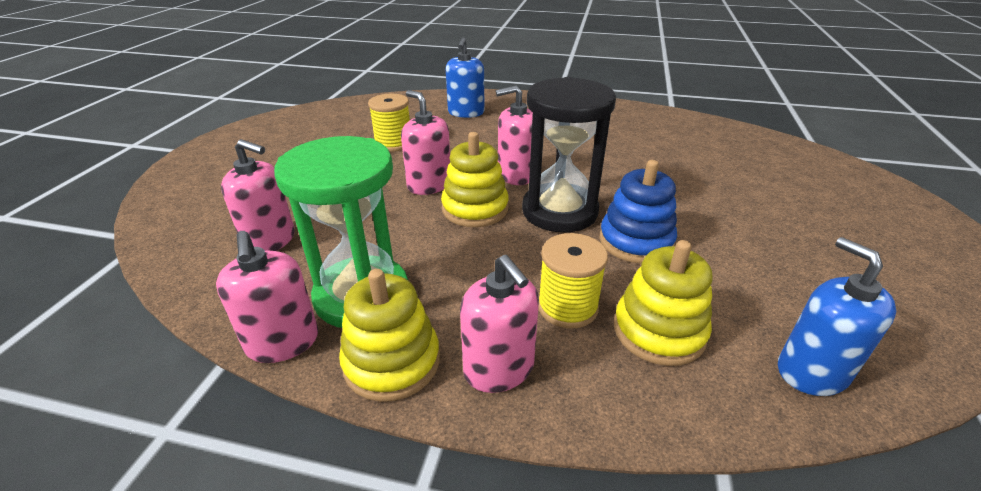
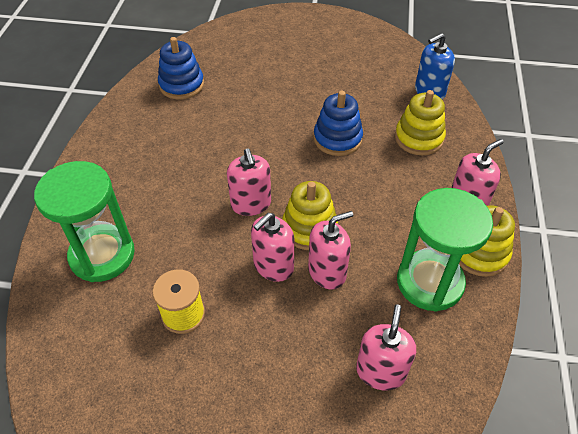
camera: 95 degrees left, 15 degrees up
pink soap dispenser [216,231,318,363] -> pink soap dispenser moved to [308,211,353,289]
blue soap dispenser [446,37,485,118] -> green hourglass [34,161,135,282]
black hourglass [522,77,616,233] -> none
yellow spool [538,233,608,329] -> none
none -> blue stacking toy [158,37,204,100]

